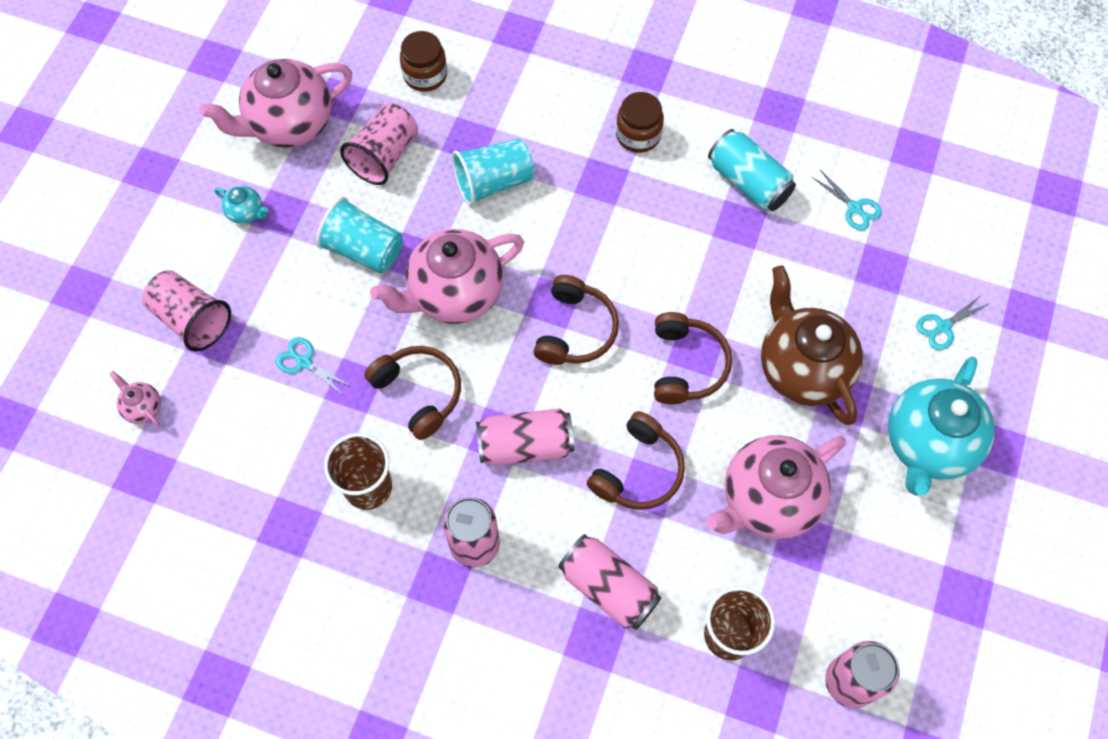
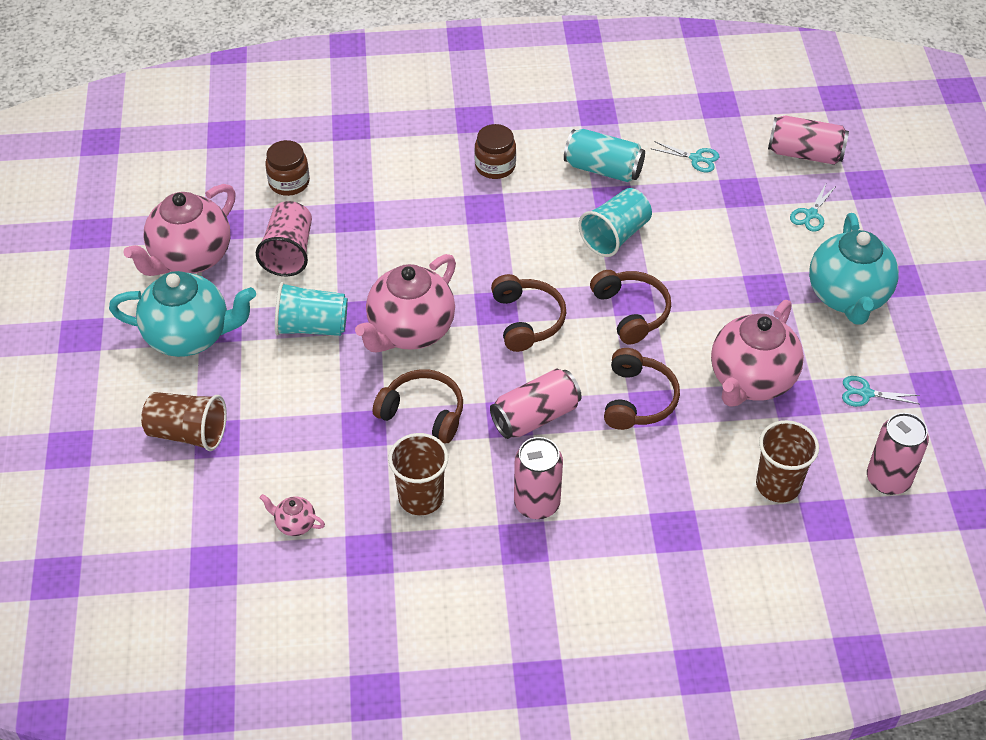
camera: 25 degrees left, 15 degrees down
pink teapot [109,371,161,426] -> pink teapot moved to [260,494,325,536]
pink cup [142,270,231,352] -> brown cup [141,392,227,451]
turquoise teapot [214,186,268,224] -> turquoise teapot [109,271,256,357], size x2.36
turquoise scissors [276,337,352,396] -> turquoise scissors moved to [842,376,920,407]
turquoise cup [452,138,534,206] -> turquoise cup moved to [578,188,652,257]
pink can [558,534,661,630] -> pink can moved to [768,115,849,165]
brown teapot [761,265,863,425] -> none

